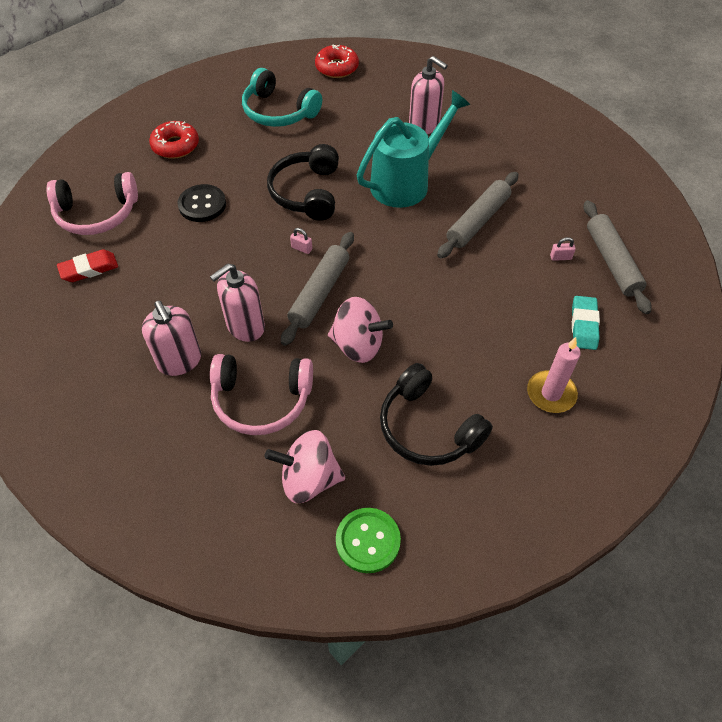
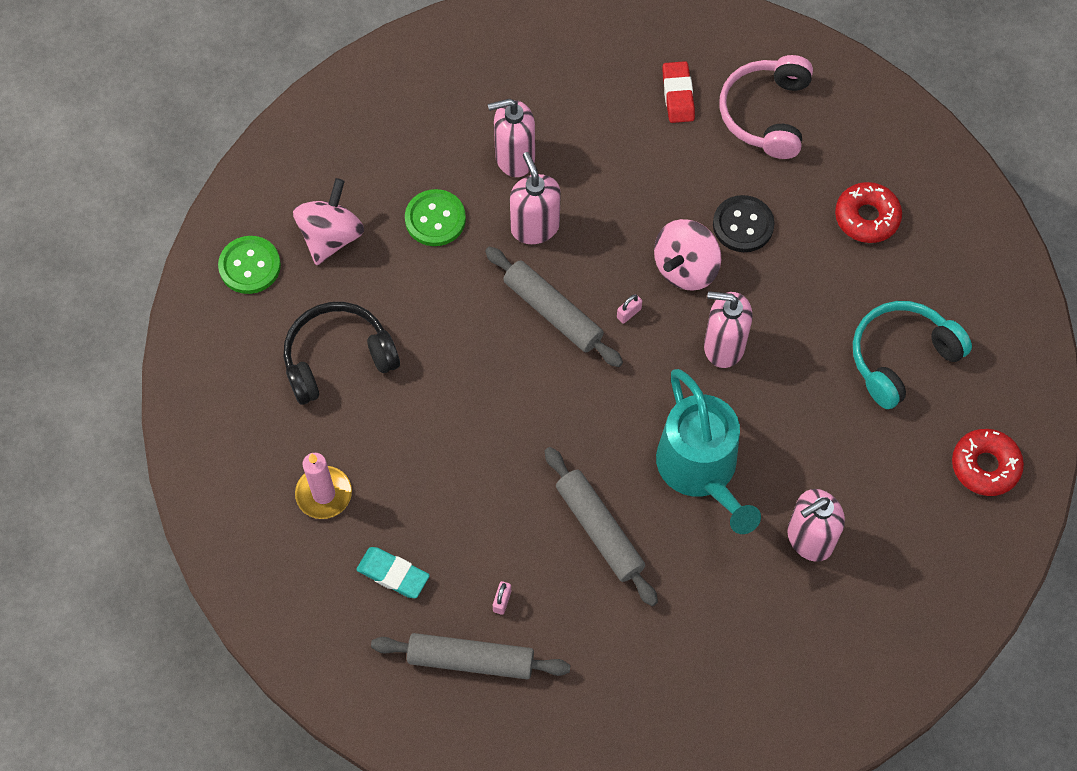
camera: 110 degrees right, 10 degrees up
pink headphones [210,354,313,435] -> green button [405,189,466,246]
black headphones [267,144,339,221] -> pink soap dispenser [704,291,753,368]
pink spinning top [328,297,393,363] -> pink spinning top moved to [654,219,721,291]

